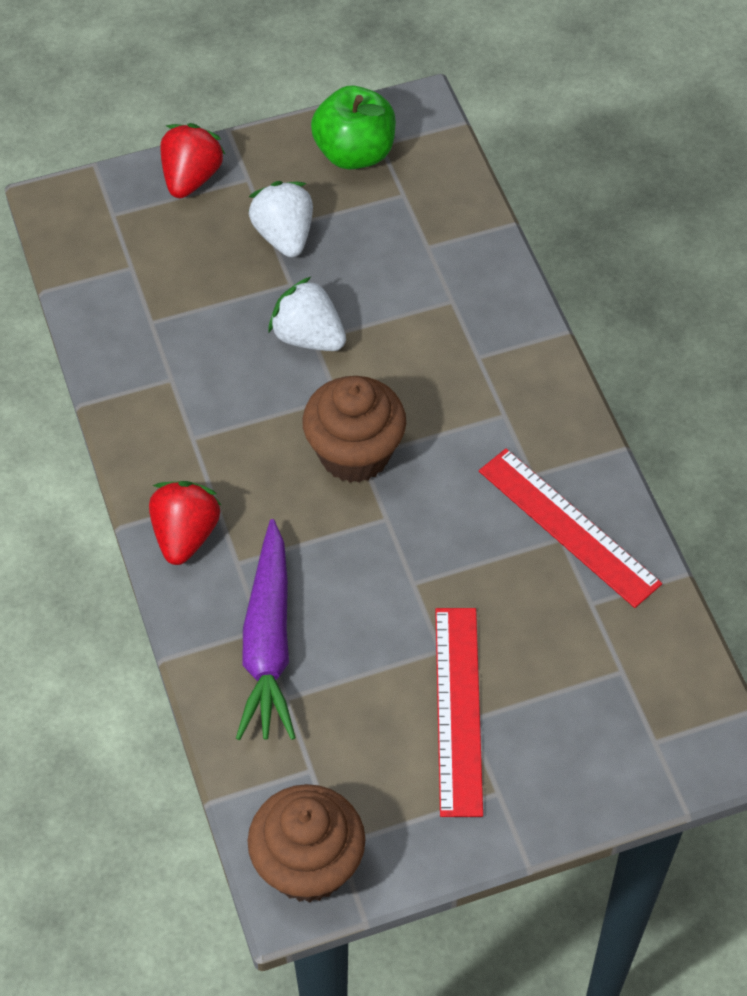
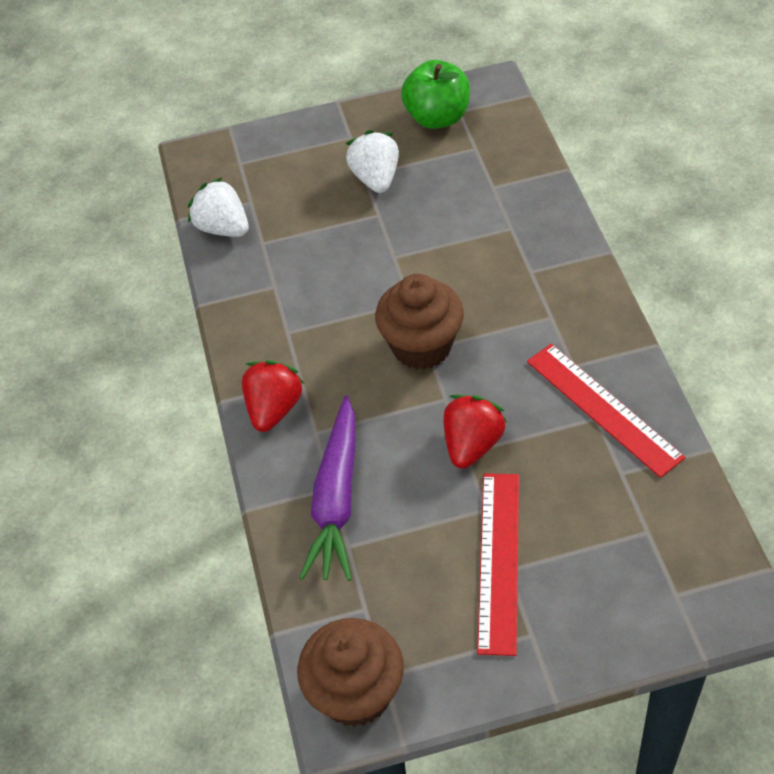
camera: 10 degrees right, 5 degrees down
red strawberry [160,123,225,198] -> red strawberry moved to [443,395,507,468]
white strawberry [268,276,346,351] -> white strawberry moved to [188,177,249,237]

